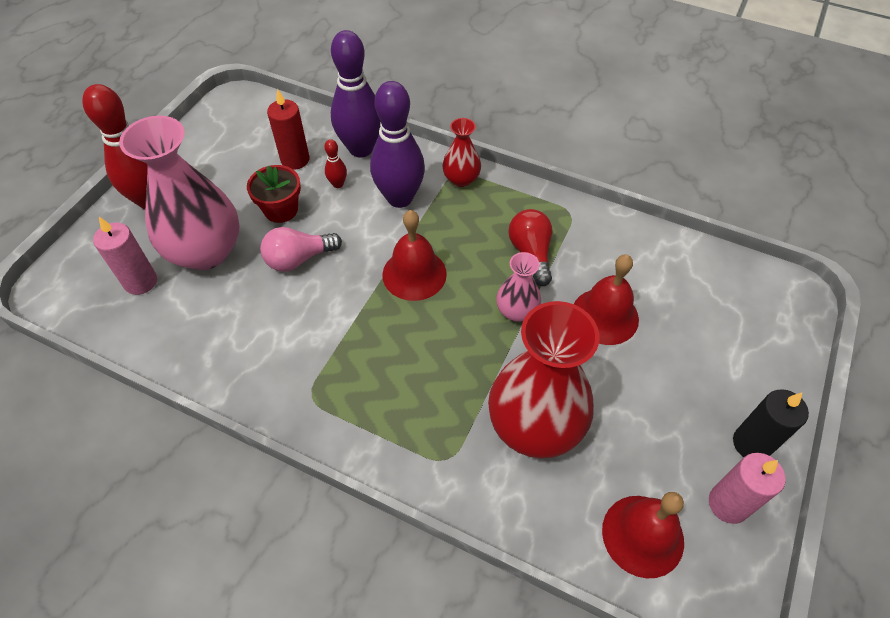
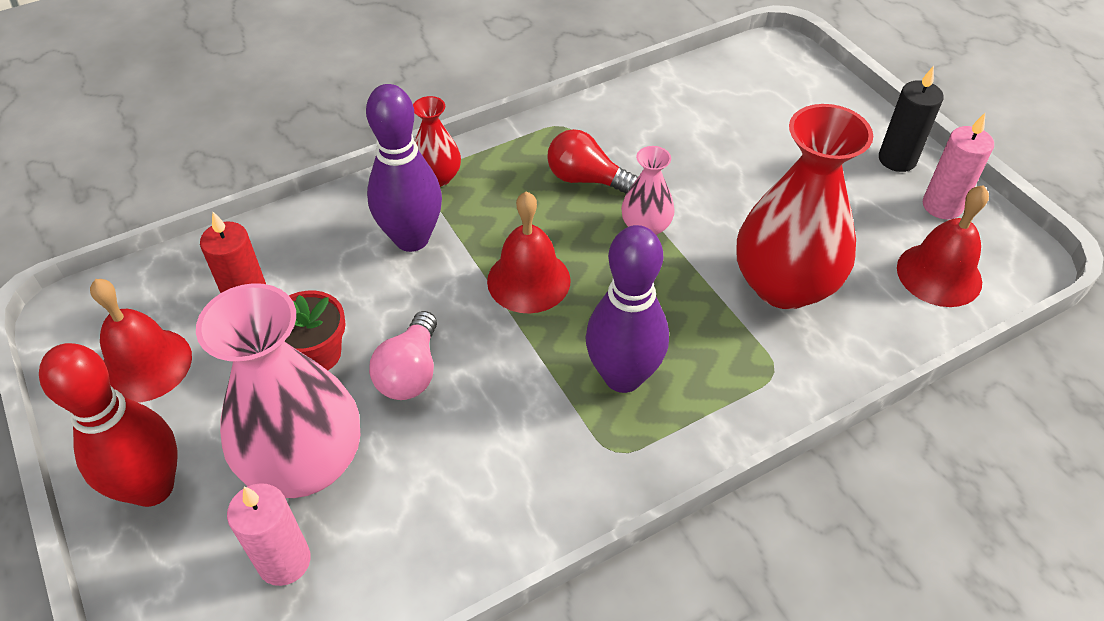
camera: 55 degrees left, 5 degrees down
red bowling pin [324,139,347,188] -> none
purple bowling pin [331,30,381,157] -> purple bowling pin moved to [585,225,669,393]
red bell [574,254,639,345] -> red bell moved to [90,279,192,403]

